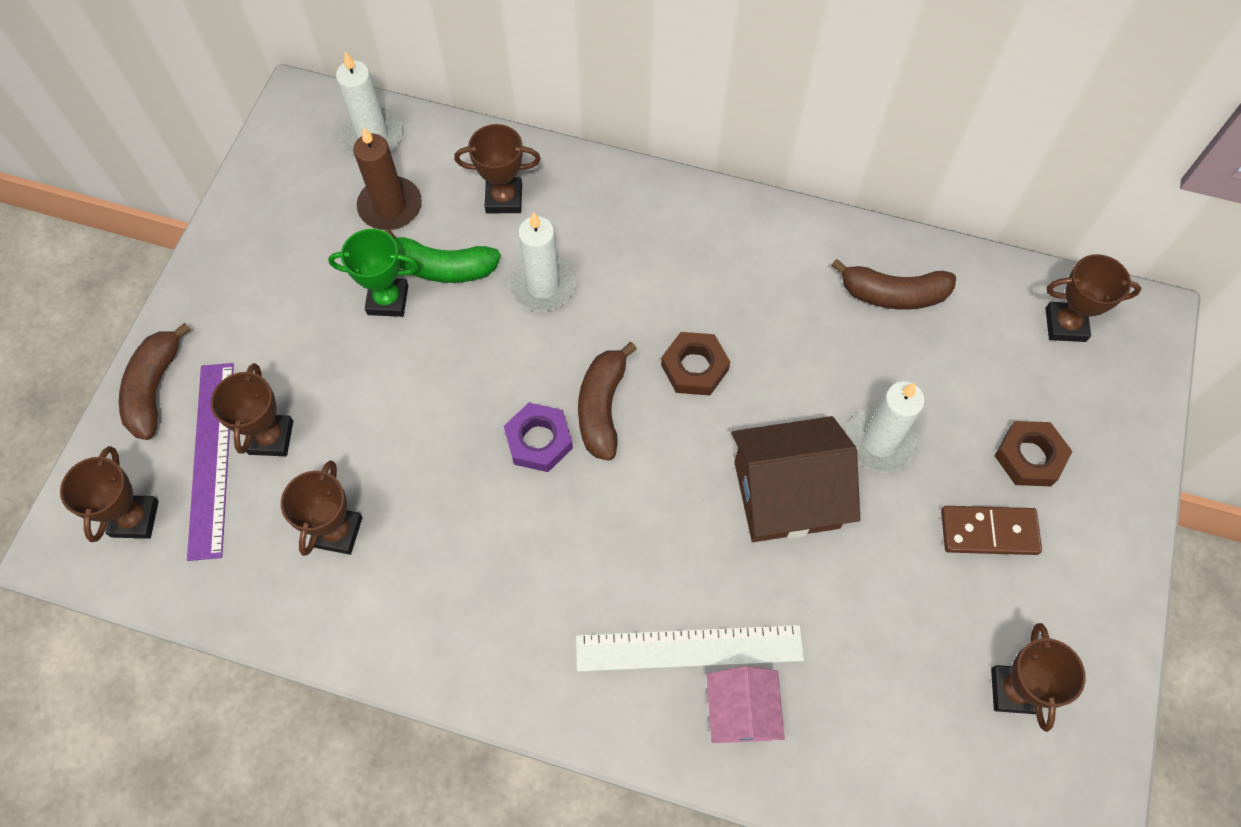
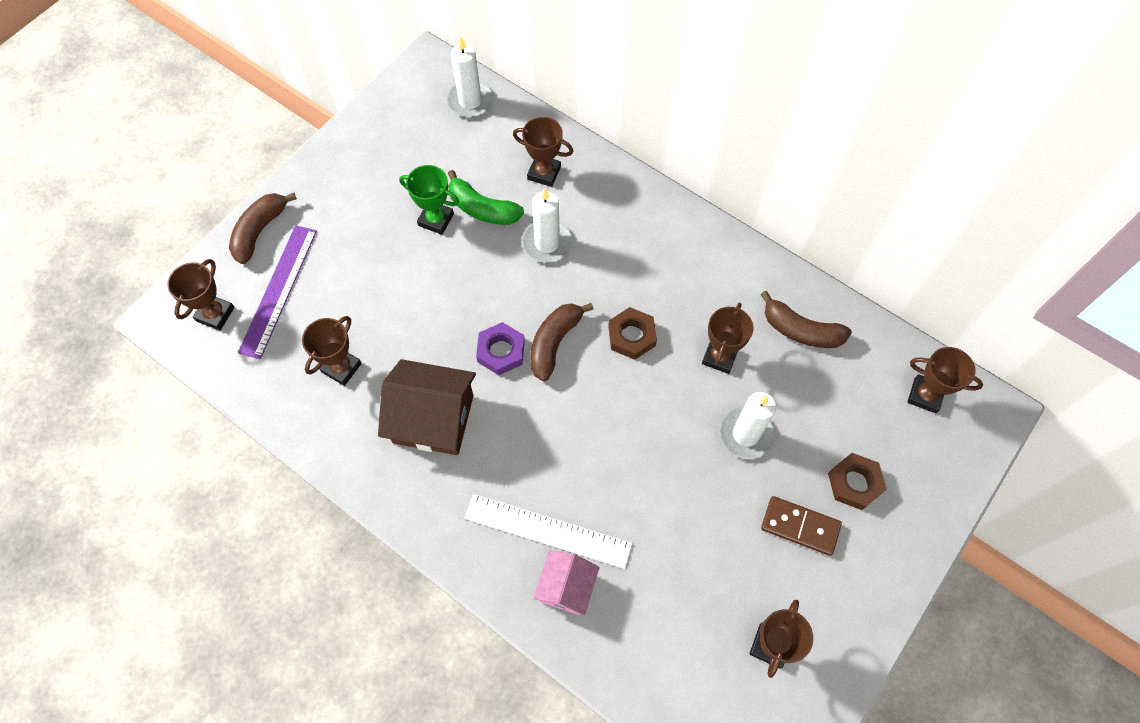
camera: 20 degrees right, 0 degrees up
brown trophy [211,363,293,456] -> brown trophy moved to [702,303,753,374]
brown candle [353,126,422,230] -> none
brown house [731,416,860,542] -> brown house moved to [378,359,476,455]

